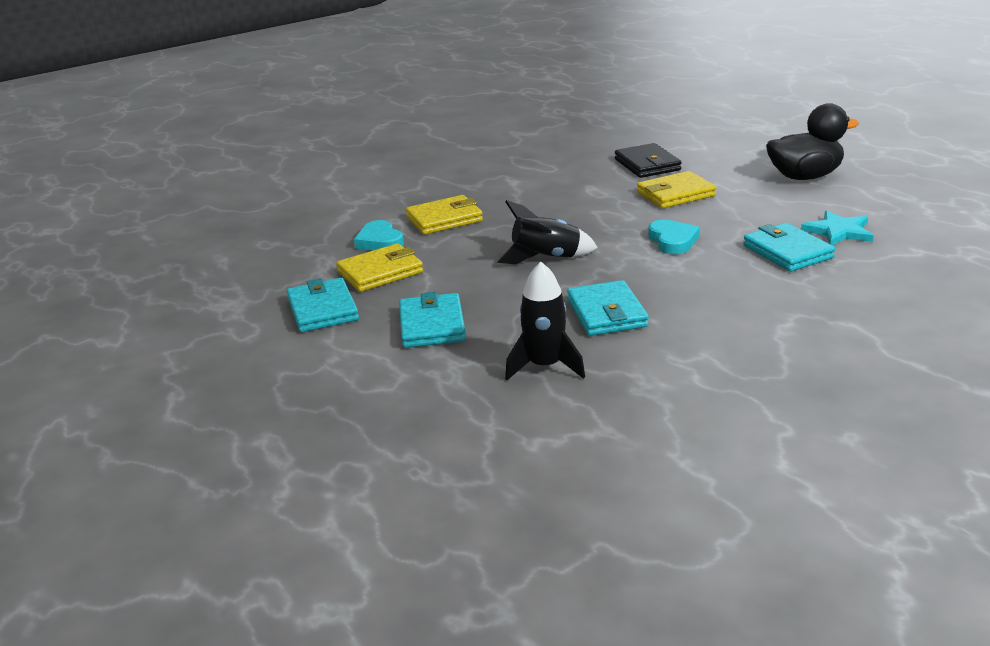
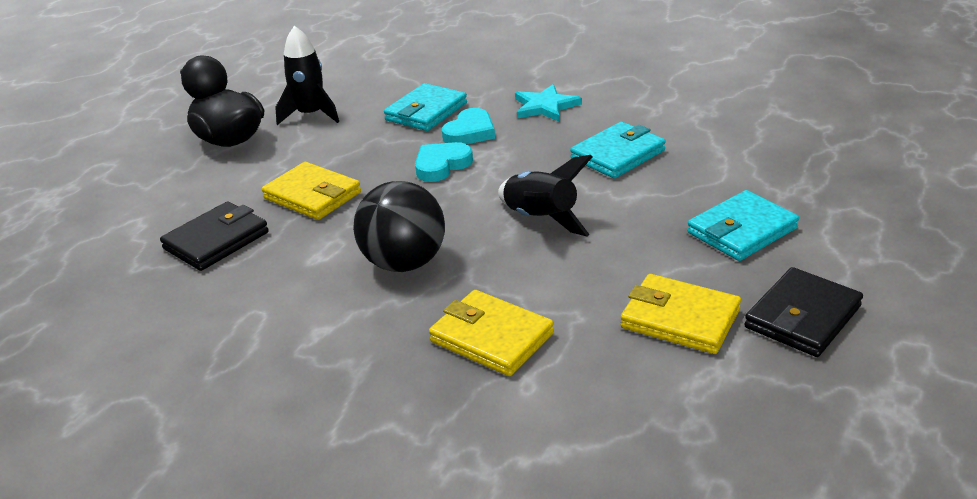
camera: 120 degrees left, 5 degrees up
turquoise wallet [287,278,359,332] -> black wallet [744,267,863,357]
turquoise heart [354,220,404,251] -> turquoise heart moved to [442,108,495,144]
black rocket [505,262,585,380] -> black rocket moved to [275,26,339,125]
turquoise star [801,210,874,245] -> turquoise star moved to [515,84,582,122]
none -> black ball [353,181,445,272]

